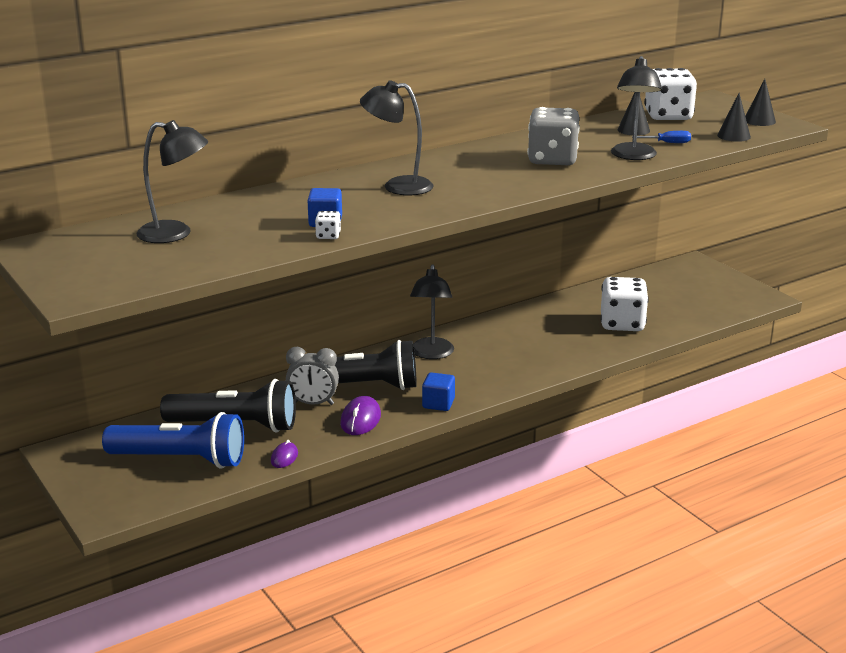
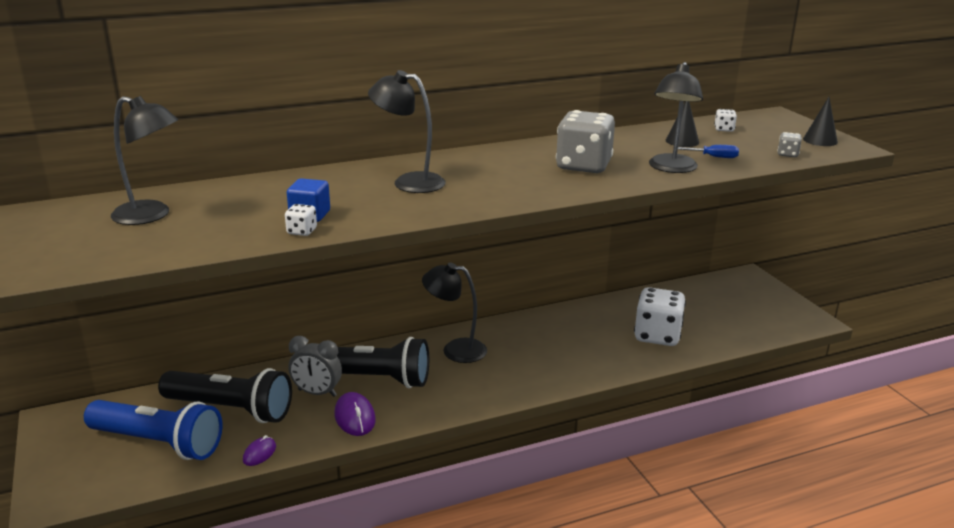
camera: 10 degrees right, 0 degrees up
purple mouse [340,396,381,435] -> purple mouse turned 45 degrees counterclockwise [334,392,376,436]
black lamp [410,264,454,359] -> black lamp turned 90 degrees clockwise [422,263,487,363]
blue cube [422,372,455,411] -> none
white dice [644,68,697,120] -> white dice [714,109,737,132], size x0.42
black cone [717,93,751,142] -> grey dice [777,132,802,157]

